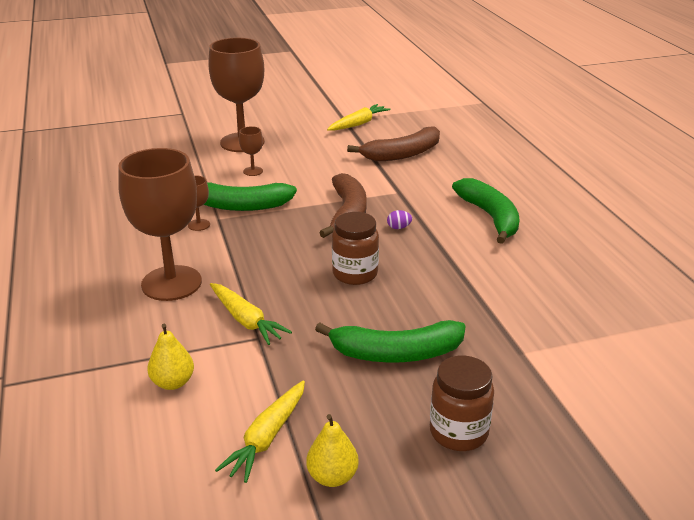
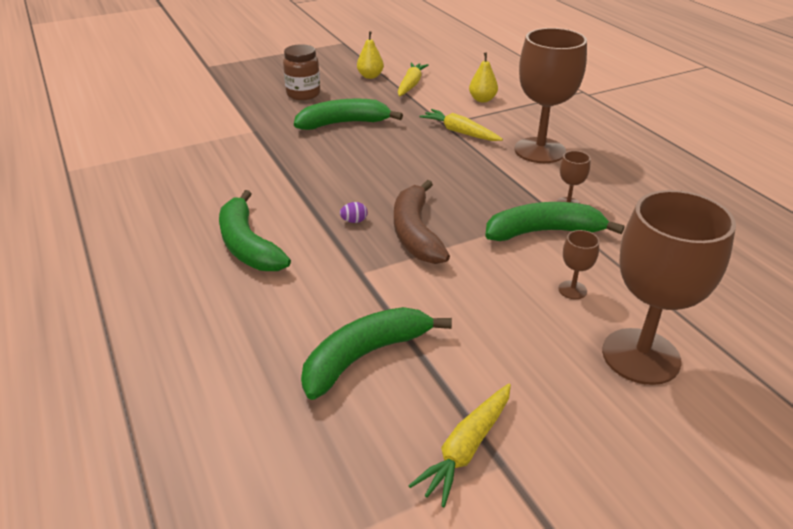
camera: 170 degrees right, 5 degrees up
brown jar [332,212,379,285] -> none
brown banana [347,126,440,161] -> green banana [301,307,452,400]

